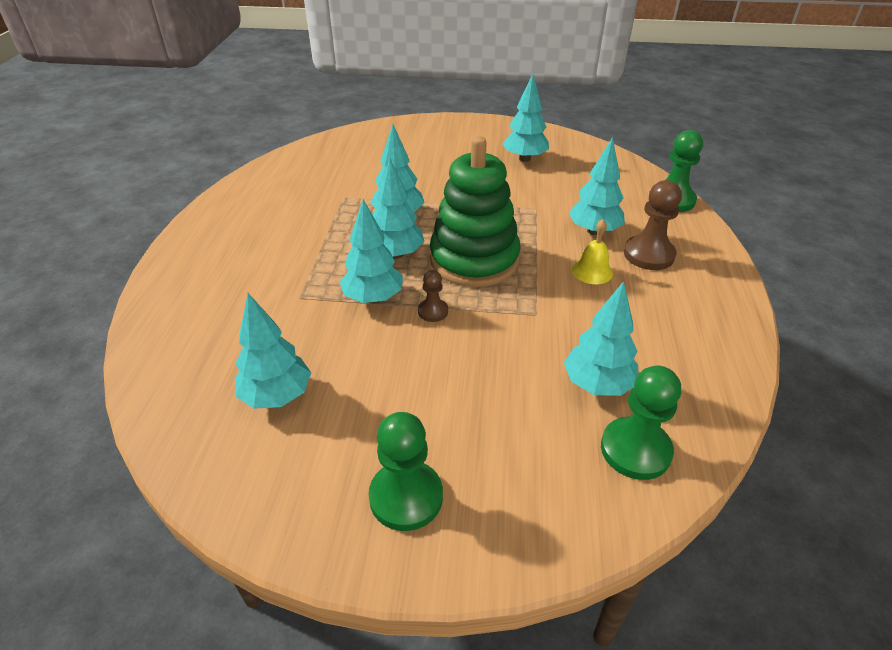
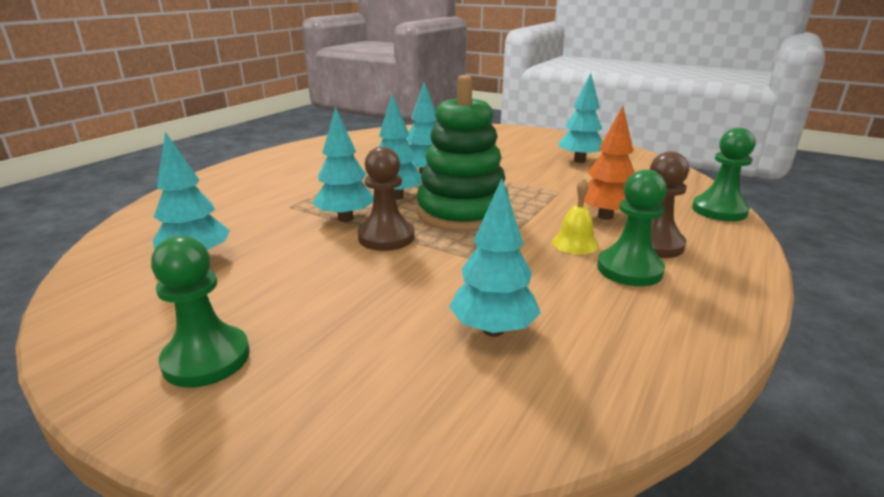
camera: 25 degrees right, 15 degrees down
brown pawn [418,270,448,322] -> brown pawn [358,146,415,251], size x1.82
turquoise tree [569,137,625,235] -> orange tree [583,106,635,220]
green pawn [601,366,681,480] -> green pawn moved to [597,169,667,286]

